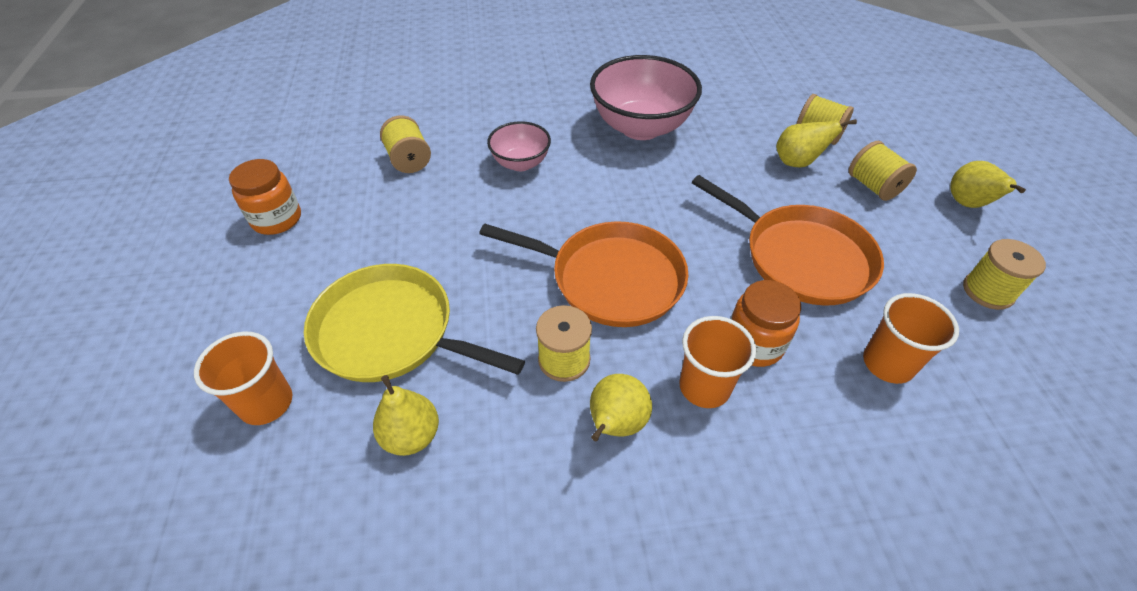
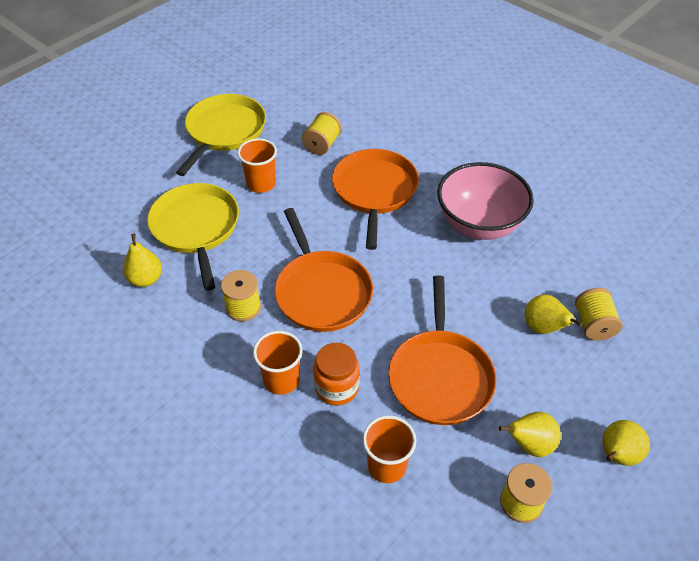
camera: 50 degrees right, 0 degrees up
orange cup [194,331,292,425] -> orange cup moved to [237,138,277,193]
orange jar [229,159,301,235] -> yellow pan [176,94,266,176]
pink bowl [487,121,551,171] -> orange pan [332,149,419,250]
yellow pear [590,374,652,441] -> yellow pear moved to [499,412,561,457]
yellow spool [849,141,917,201] -> none

